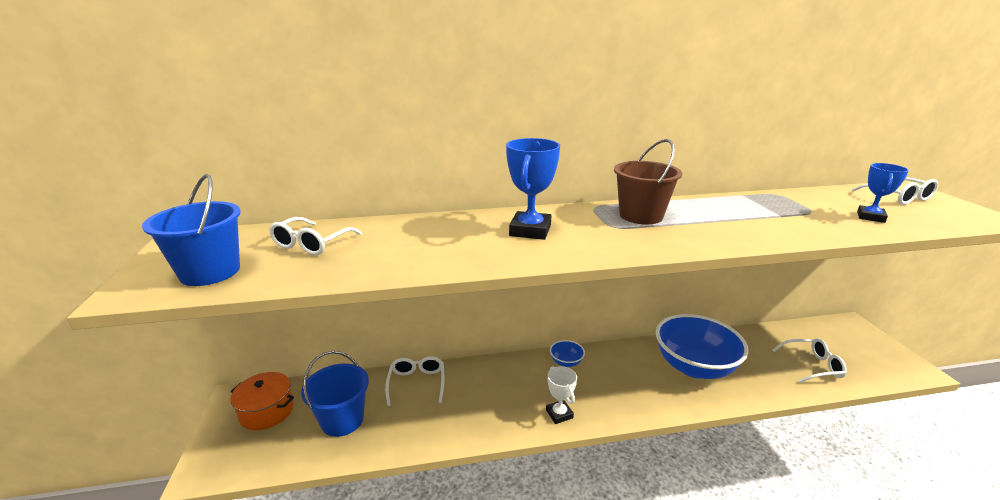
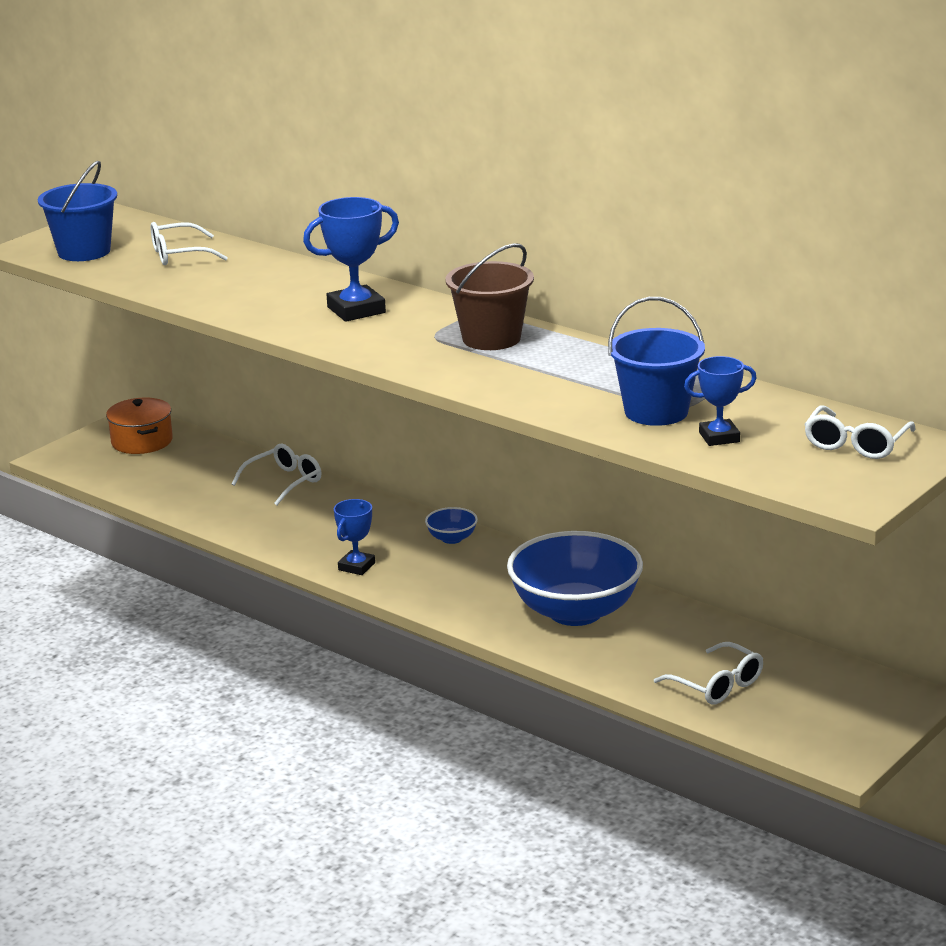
camera: 50 degrees right, 0 degrees up
blue bucket [301,351,369,437] -> blue bucket moved to [608,297,705,426]
white trophy [546,366,577,424] -> blue trophy [334,499,375,575]

